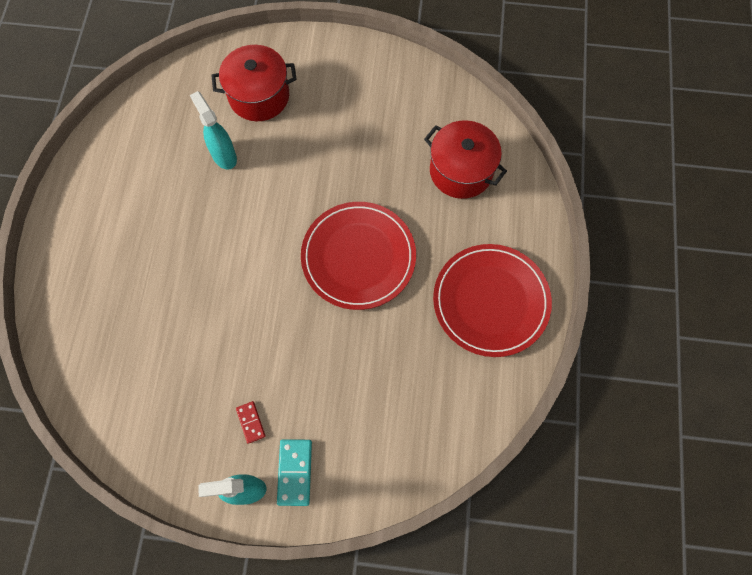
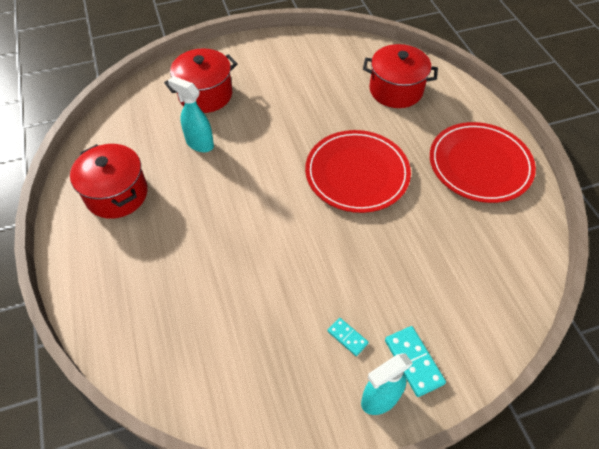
camera: 25 degrees left, 15 degrees down
red domino [236,401,265,444] -> turquoise domino [327,318,369,356]
none -> red pot [70,144,148,219]

